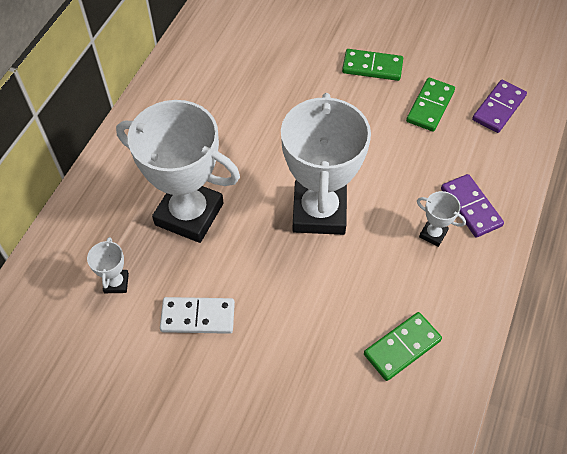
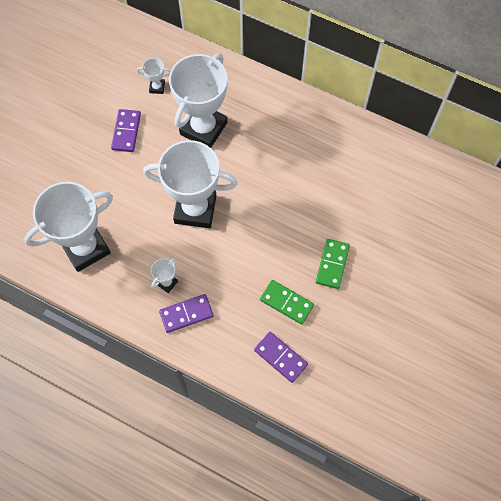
camera: 95 degrees right, 10 degrees up
white domino [160,297,235,334] -> purple domino [111,109,141,152]
green domino [364,312,442,381] -> white trophy [24,182,113,272]

